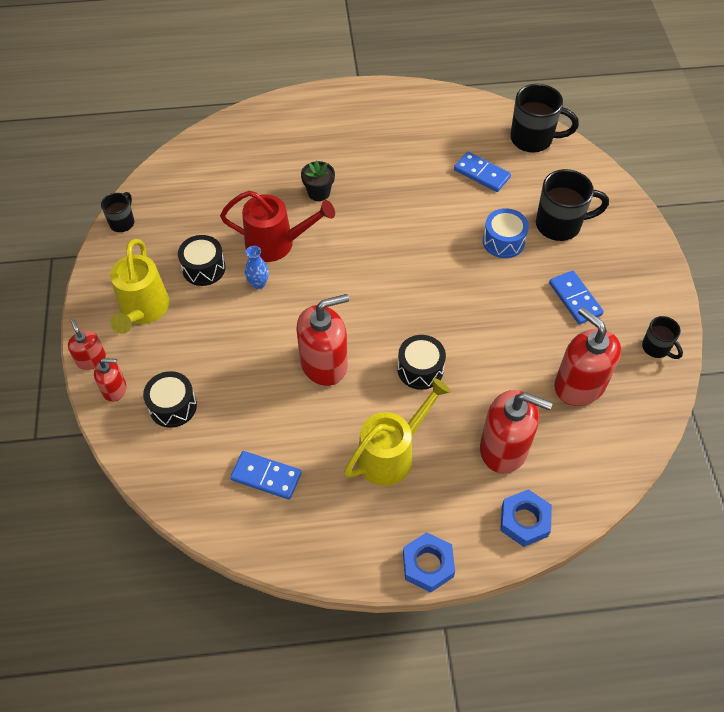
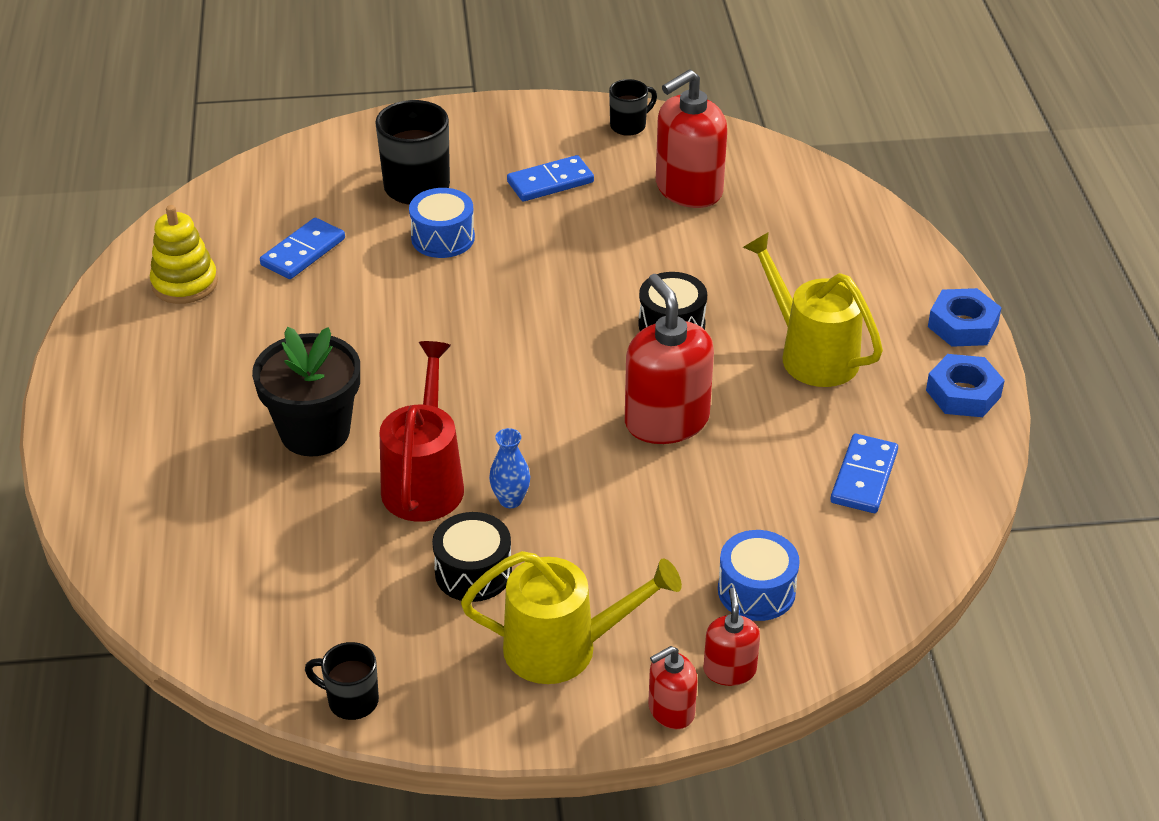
camera: 90 degrees left, 15 degrees down
black drum [143,371,197,428] -> blue drum [718,530,800,621]
black flower pot [301,161,335,201] -> black flower pot [252,327,360,457], size x1.78
red soap dispenser [480,390,553,474] -> none
blue nut [500,489,552,547] -> blue nut moved to [926,354,1005,417]
black mug [510,84,579,153] -> none
none -> yellow stacking toy [150,205,218,304]

